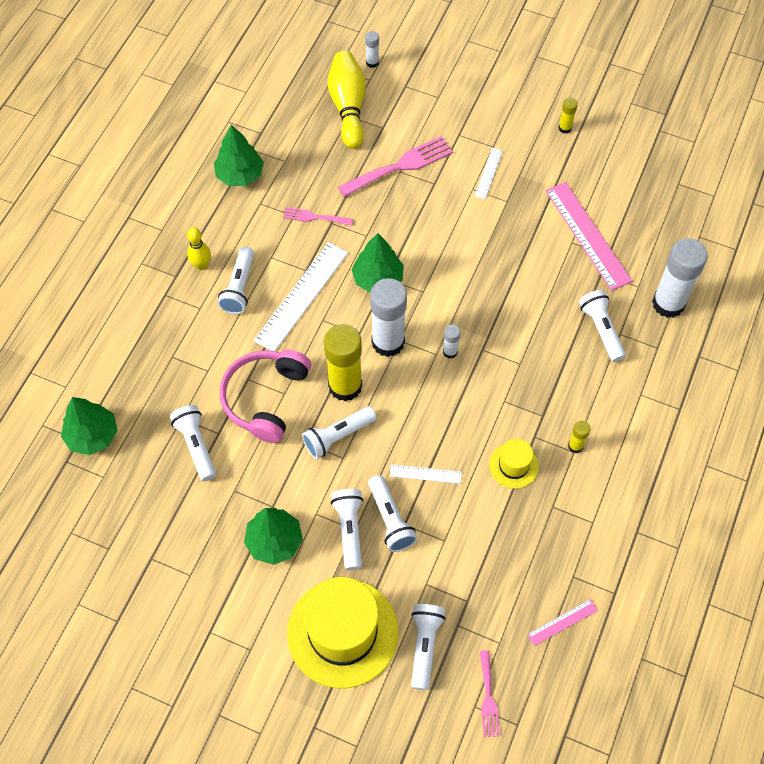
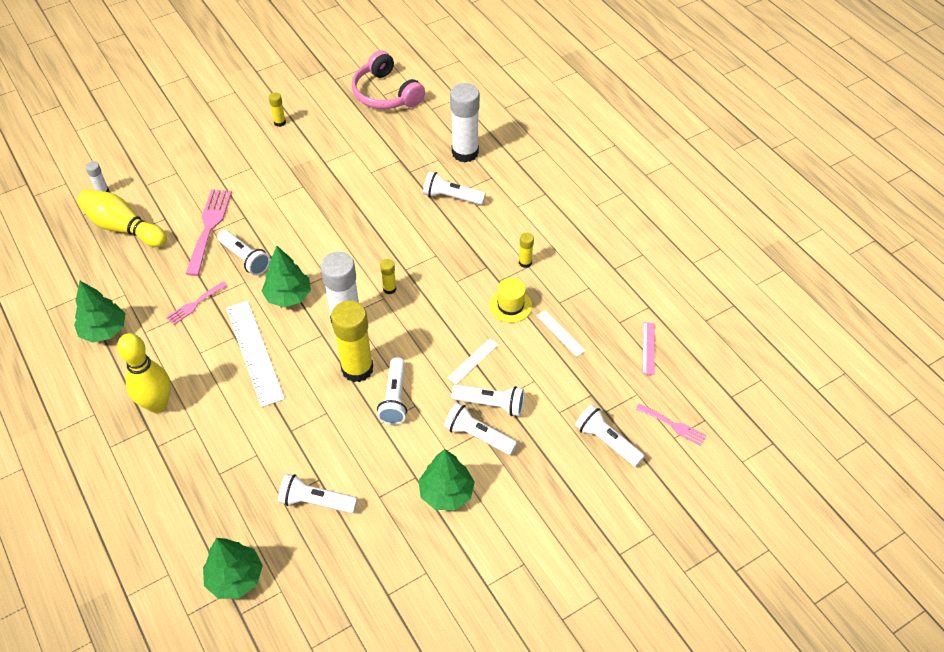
camera: 55 degrees left, 10 degrees down
yellow bowling pin [187,227,211,270] -> yellow bowling pin [117,333,171,413], size x1.76
white flashlight [217,247,254,314] -> white flashlight moved to [217,230,270,276]
pink headphones [220,349,311,443] -> pink headphones moved to [352,51,425,109]
yellow hat [287,577,398,688] -> none
white glue stick [443,325,460,358] -> yellow glue stick [380,259,396,294]
white ruler [475,148,503,199] -> white ruler moved to [537,310,585,357]
pink ruler [545,182,632,291] -> none

